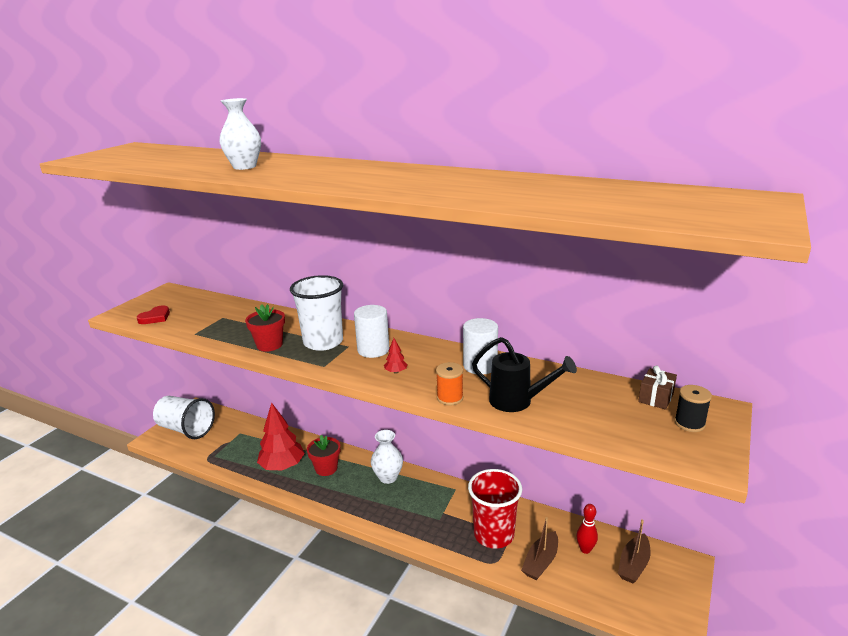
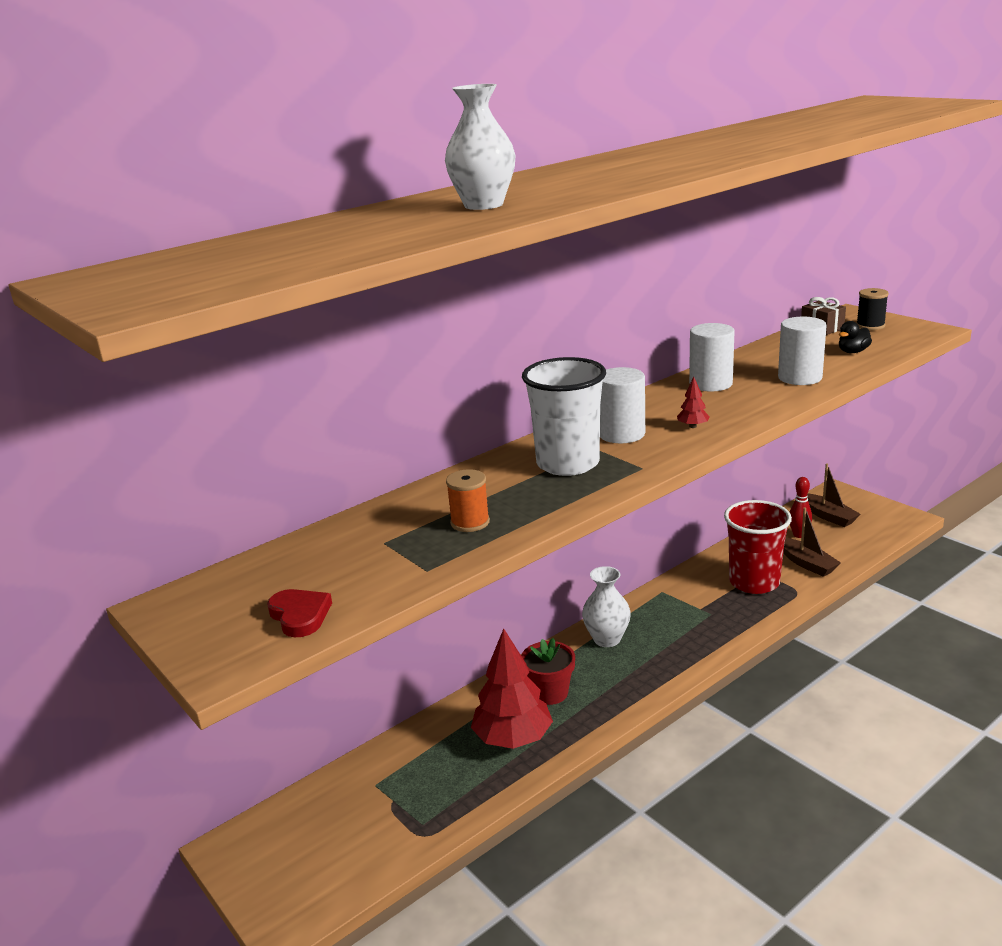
camera: 65 degrees left, 0 degrees up
white cup [153,396,215,439] -> none
red flower pot [245,304,285,352] -> none
orange spool [436,362,463,406] -> orange spool moved to [446,469,490,532]
black watering can [472,337,577,412] -> white cylinder [778,317,827,385]
none -> black duck [839,321,872,353]

